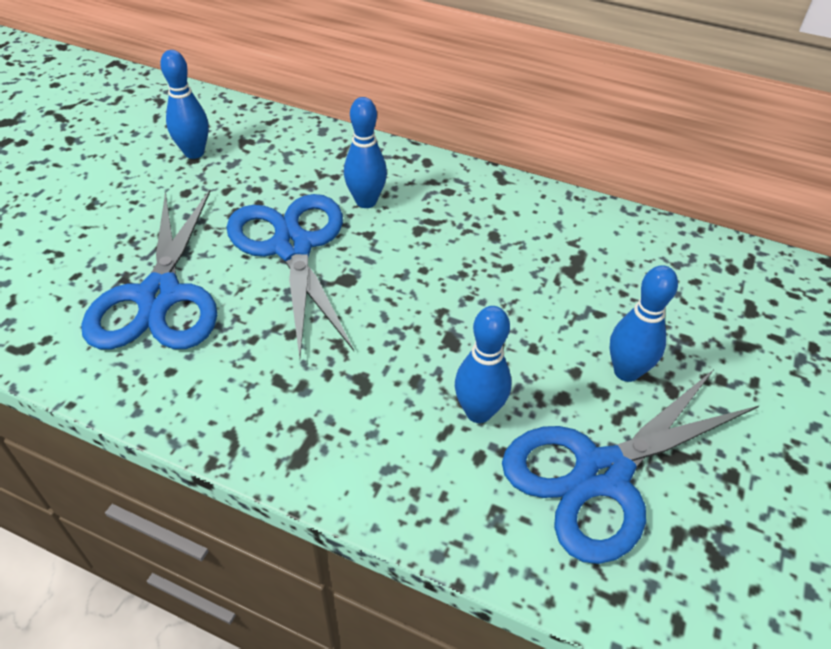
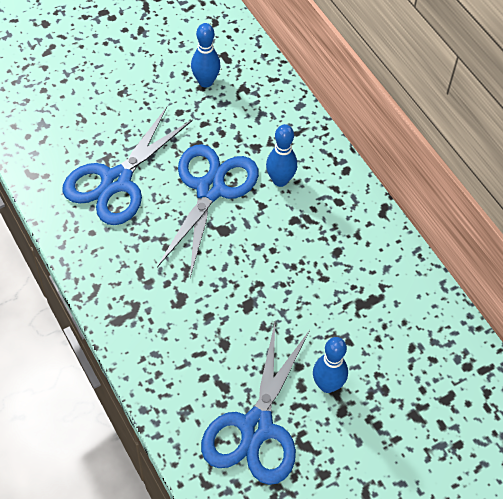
camera: 35 degrees right, 10 degrees up
blue bowling pin [455,306,511,423] -> none
blue scissors [502,370,759,564] -> blue scissors turned 75 degrees counterclockwise [201,323,310,485]

